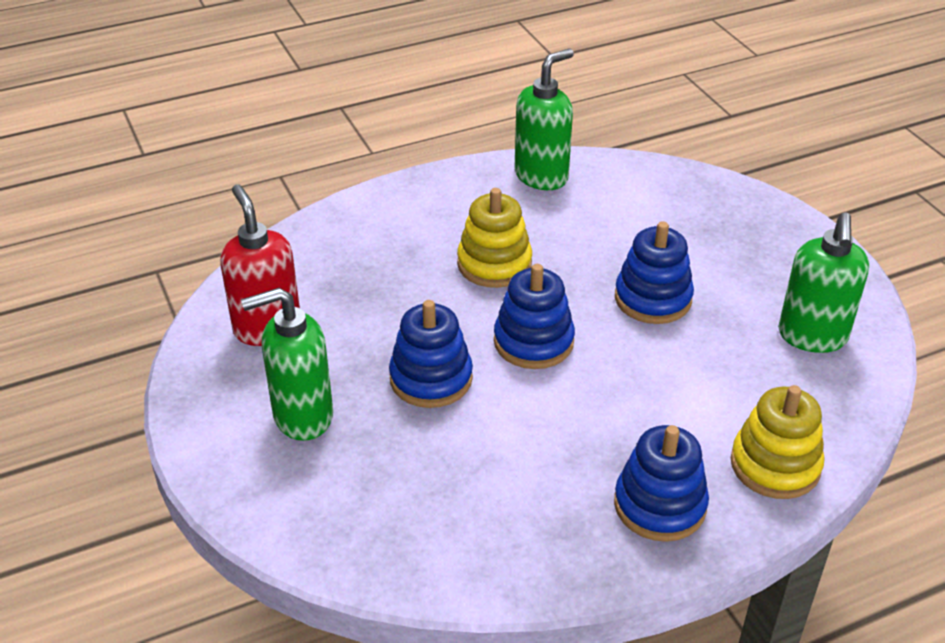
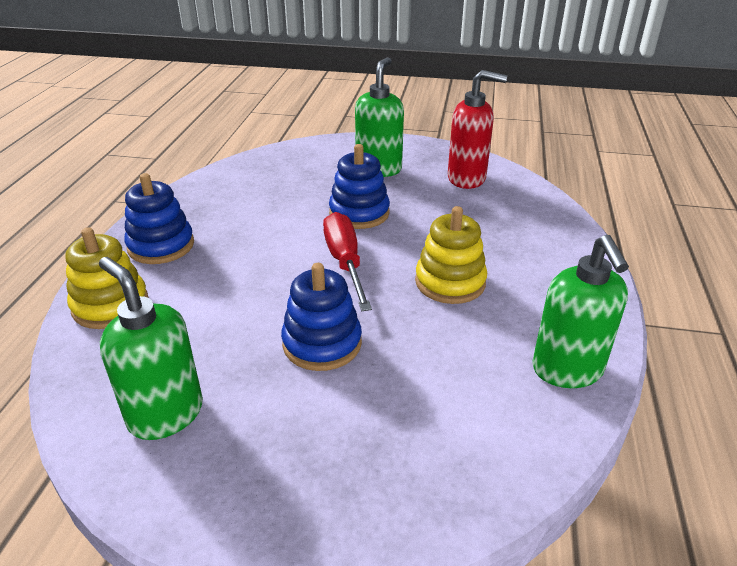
camera: 125 degrees right, 5 degrees down
blue stacking toy [494,264,575,369] -> red screwdriver [323,212,372,311]

